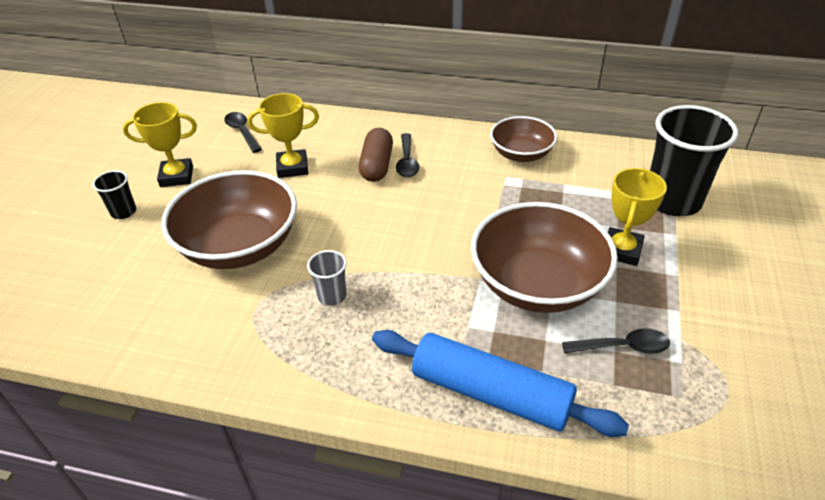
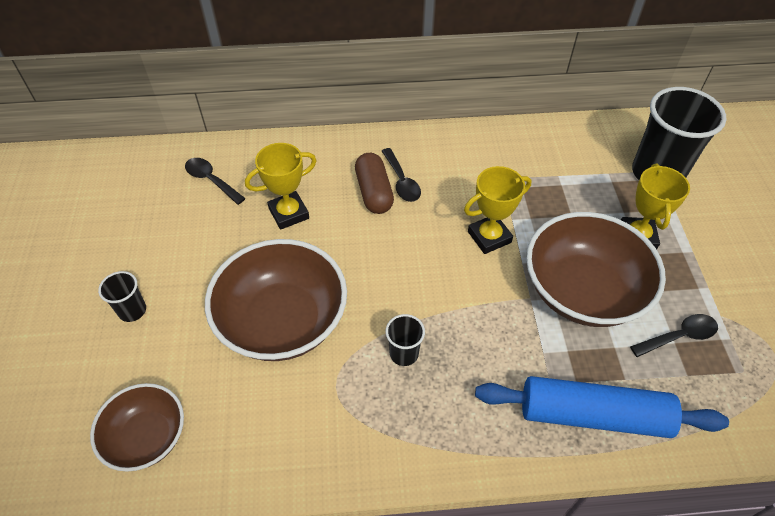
camera: 20 degrees left, 10 degrees up
yellow trophy [123,102,197,187] -> yellow trophy moved to [464,166,531,254]
grey cup [307,250,347,306] -> black cup [385,314,425,366]
brown bowl [490,116,557,162] -> brown bowl moved to [90,383,184,472]

